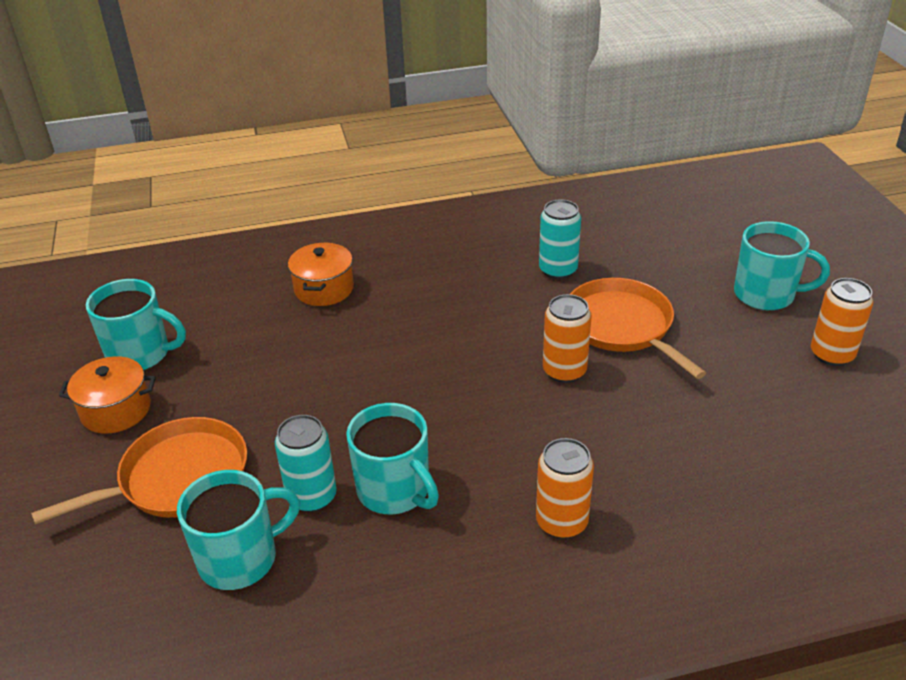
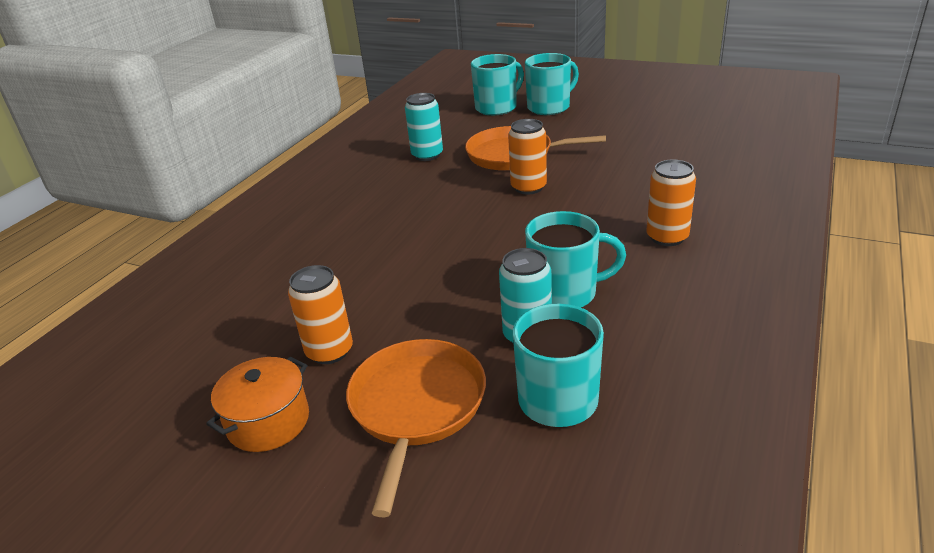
camera: 50 degrees left, 5 degrees down
turquoise mug [86,279,186,370] -> turquoise mug moved to [471,54,524,116]
orange pot [288,243,354,306] -> none
orange can [811,278,873,366] -> orange can moved to [288,265,353,364]

